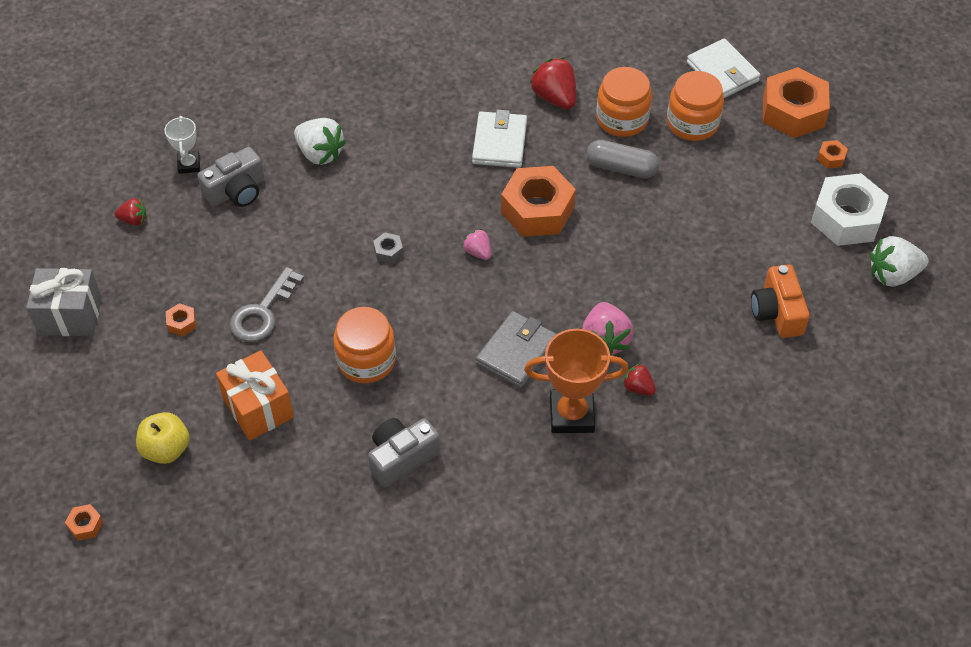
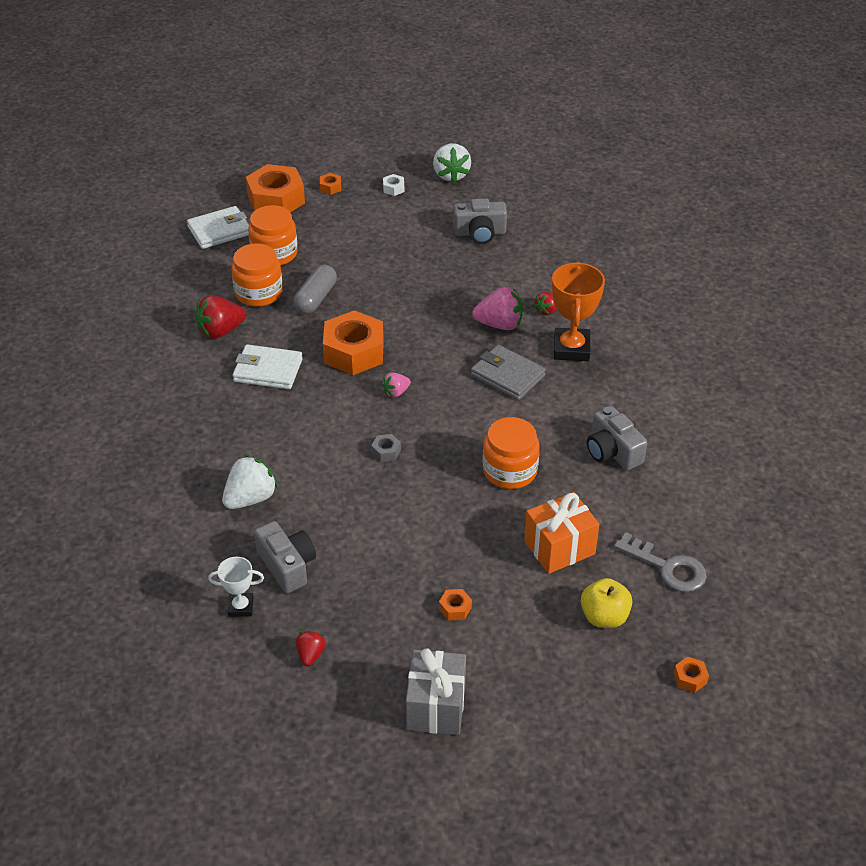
camera: 85 degrees left, 10 degrees down
grey key [230,267,304,342] -> grey key moved to [614,532,707,592]
orange camera [751,264,810,338] -> grey camera [453,198,507,244]
white nut [811,173,889,246] -> white nut [383,174,404,196], size x0.41

